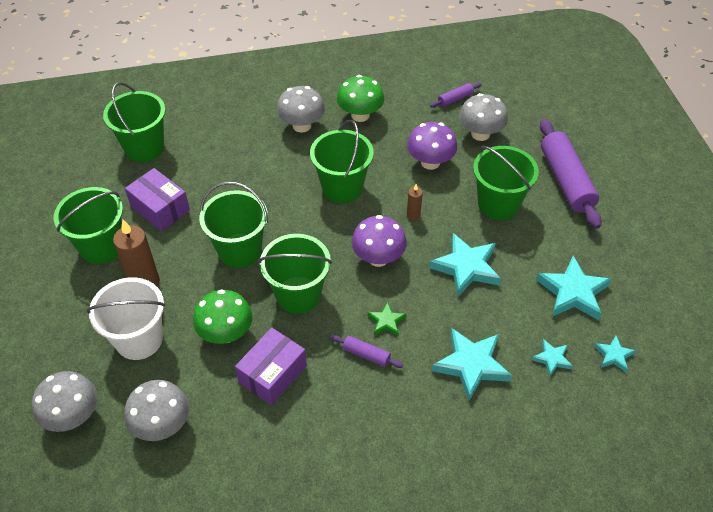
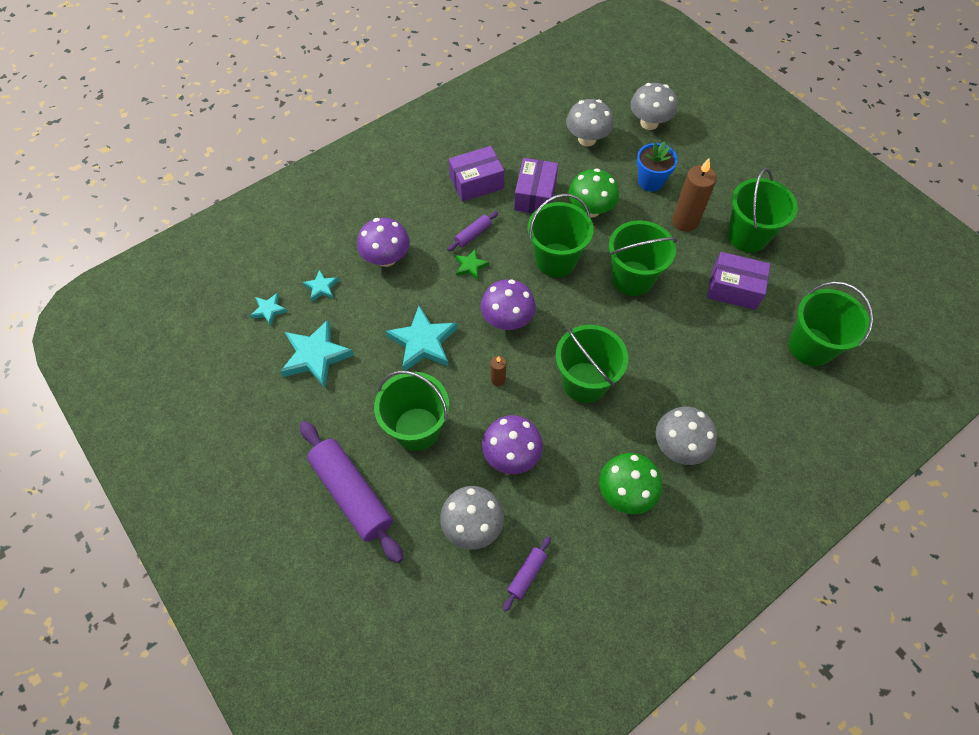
camera: 155 degrees right, 10 degrees up
white bucket [86,277,166,360] -> blue flower pot [637,141,678,192]
purple rolling pin [331,335,403,368] -> purple rolling pin turned 45 degrees counterclockwise [447,211,498,251]
turquoise star [432,328,512,401] -> purple mushroom [357,218,410,267]
none -> purple box [449,146,504,202]

